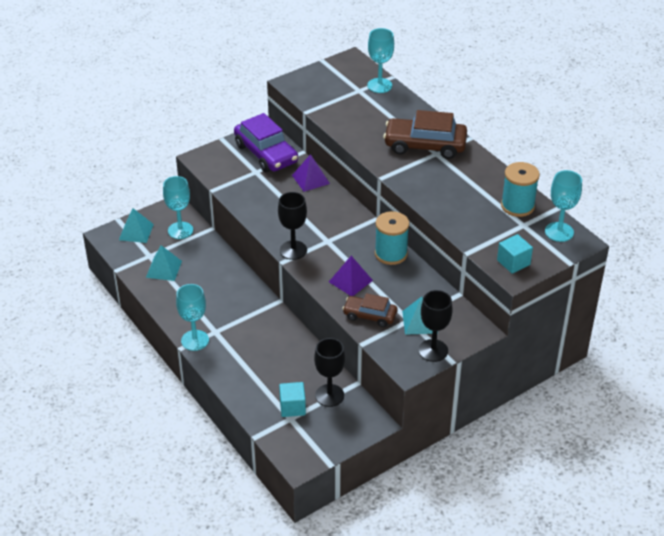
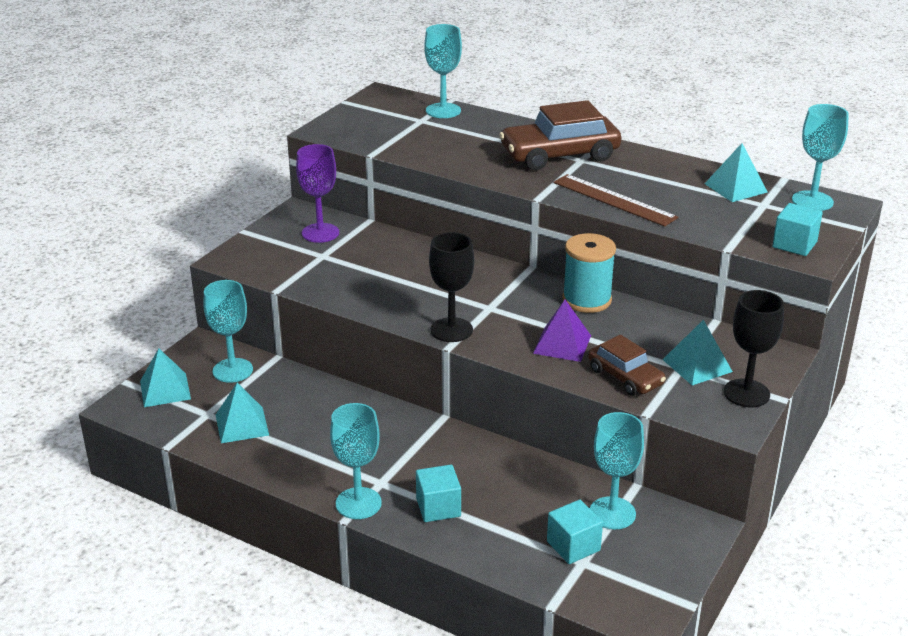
camera: 25 degrees left, 10 degrees down
purple car [234,113,298,172] -> purple goblet [296,144,339,243]
purple pyramid [292,154,330,192] -> none
black goblet [314,338,345,407] -> turquoise goblet [590,412,644,529]
brown car [342,293,397,327] -> brown car turned 120 degrees counterclockwise [588,335,666,396]
turquoise spool [501,162,540,217] -> turquoise pyramid [704,143,768,202]
none -> turquoise cube [416,465,461,522]
none -> brown ruler [553,174,678,227]

